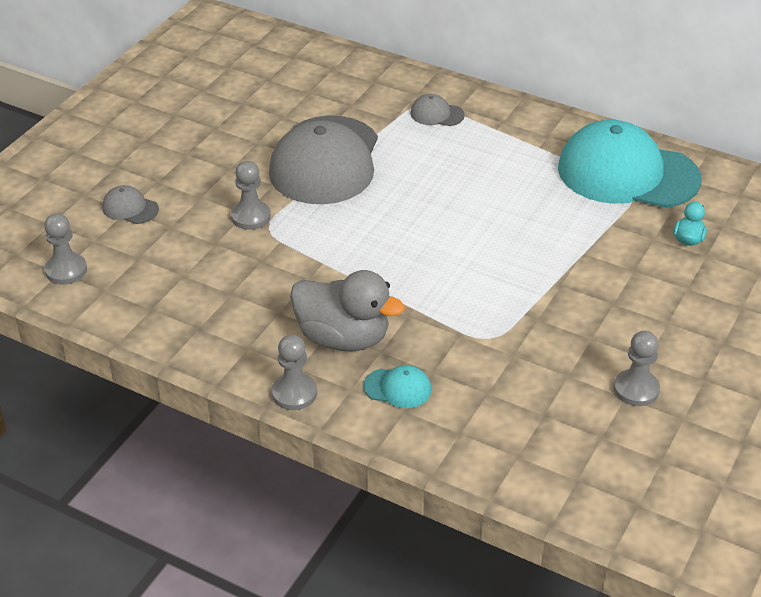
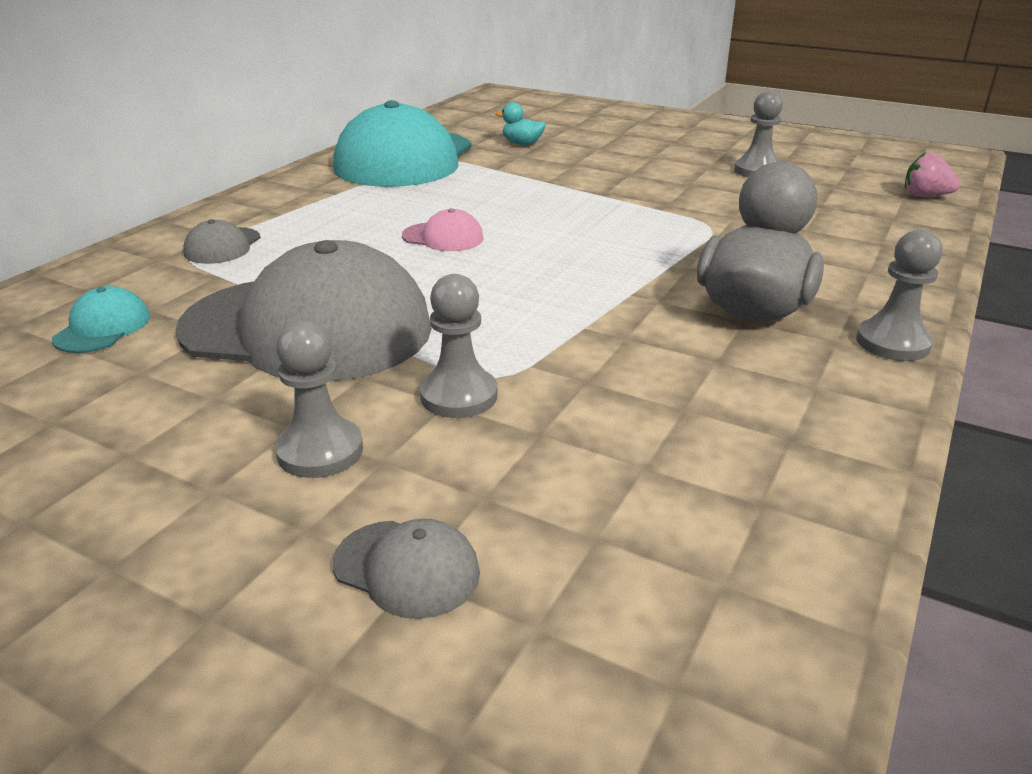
camera: 90 degrees left, 10 degrees down
grey pawn [44,213,87,285] -> grey pawn moved to [275,320,363,478]
grey cap [102,185,159,224] -> grey cap turned 90 degrees counterclockwise [333,519,480,619]
turquoise cap [364,365,431,408] -> turquoise cap moved to [52,286,150,353]
none -> pink cap [402,208,483,251]
none -> pink strawberry [905,153,960,196]

